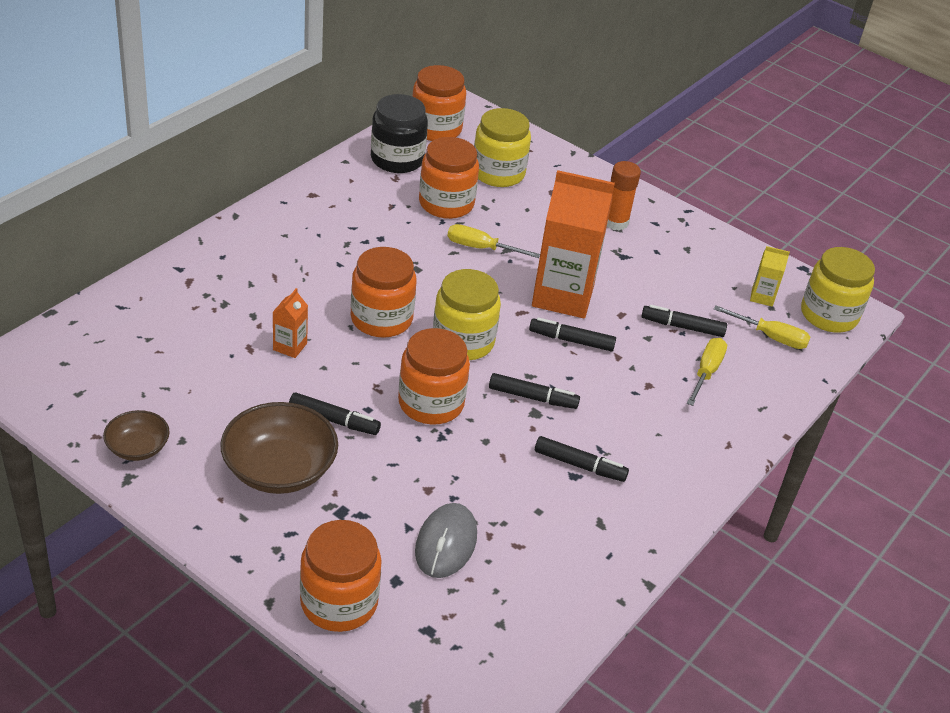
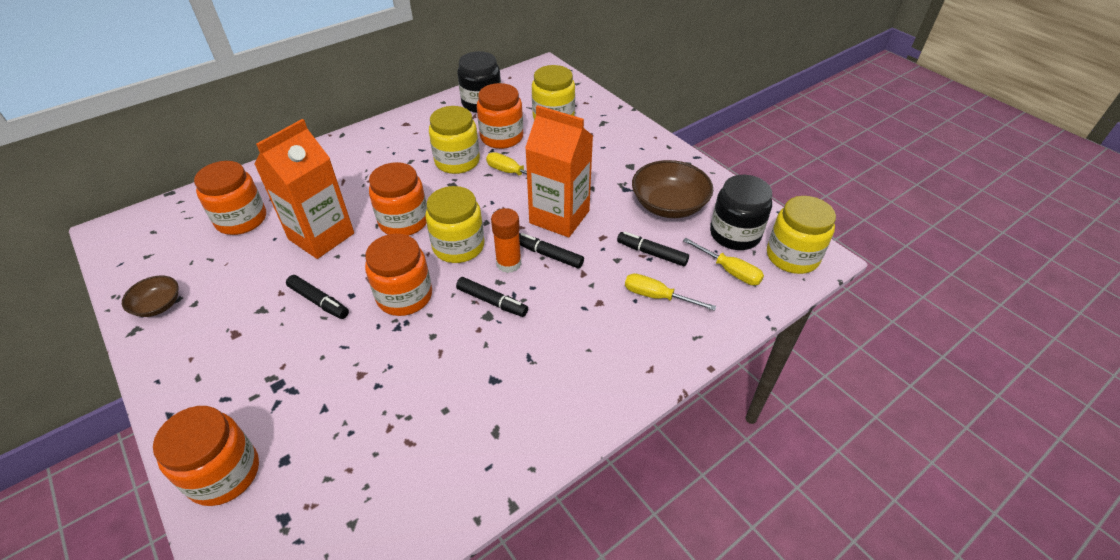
camera: 20 degrees right, 5 degrees up
brown bowl [220,402,338,494] -> brown bowl moved to [632,160,713,218]
orange carton [273,288,308,358] -> orange carton [254,119,354,259], size x2.31
orange jar [412,65,466,141] -> orange jar moved to [194,161,266,235]
grey mouse [415,503,477,578] -> none
black marker [535,436,629,482] -> none
orange glue stick [607,161,641,230] -> orange glue stick moved to [491,208,521,273]
yellow screwdriver [687,338,727,406] -> yellow screwdriver turned 105 degrees counterclockwise [625,273,716,311]
yellow carton [750,246,790,307] -> black jar [710,175,772,250]
none -> yellow jar [429,106,480,174]

